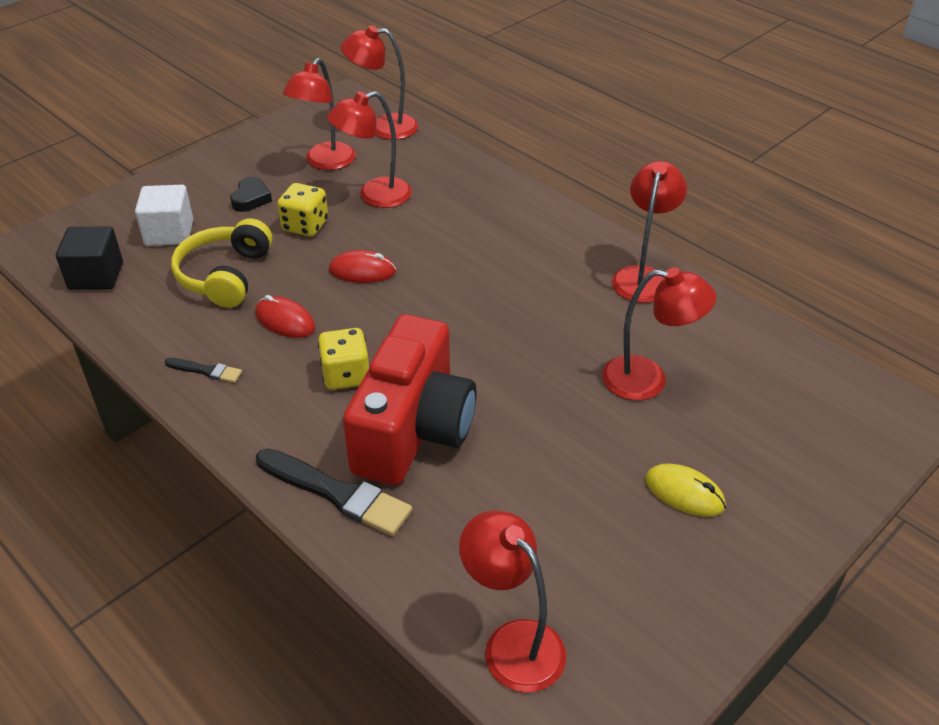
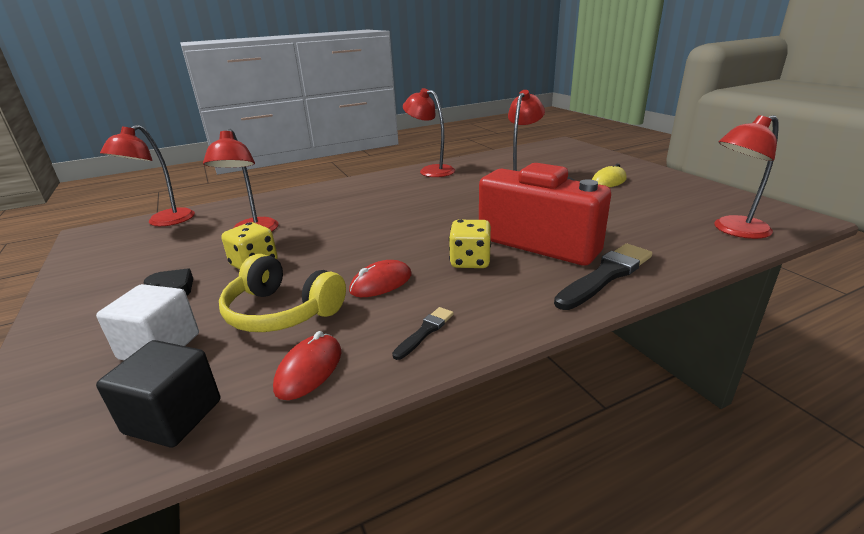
camera: 70 degrees left, 15 degrees down
red lamp [283,58,356,170] -> none
red mouse [329,250,396,283] -> red mouse moved to [273,331,341,400]

